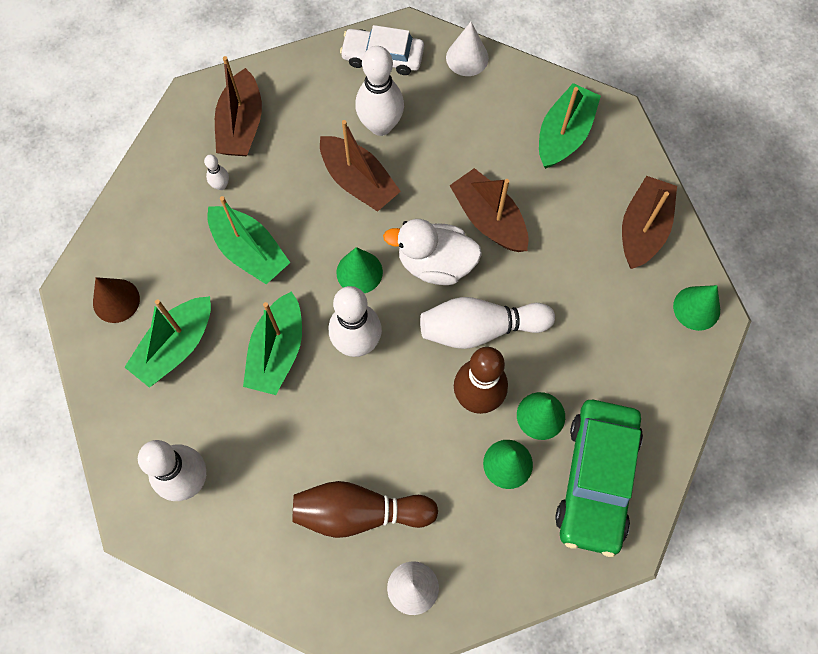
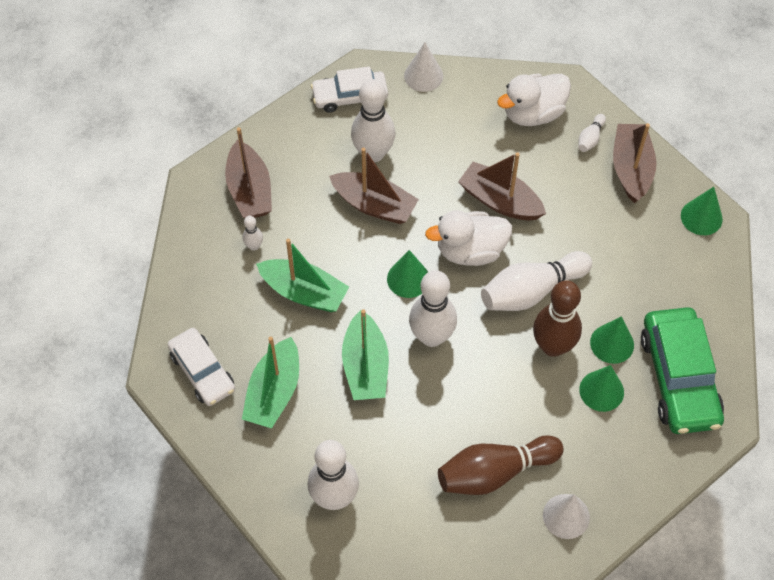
camera: 20 degrees left, 10 degrees down
brown cone [93,277,140,323] -> white car [168,328,235,406]
green boat [539,83,601,169] -> white duck [497,74,571,126]
none -> white bowling pin [578,114,606,152]

